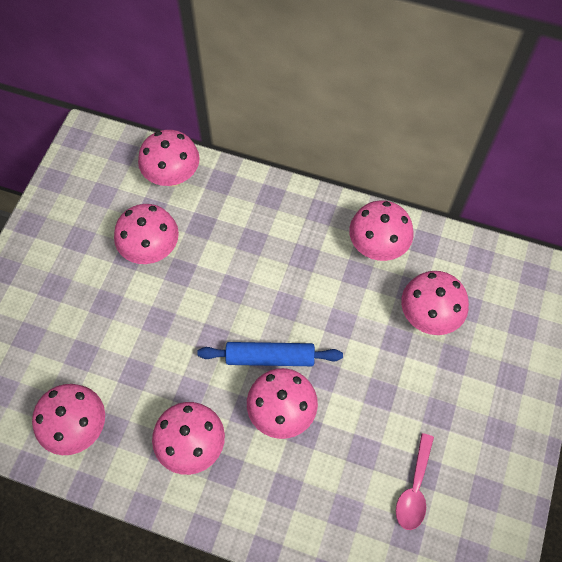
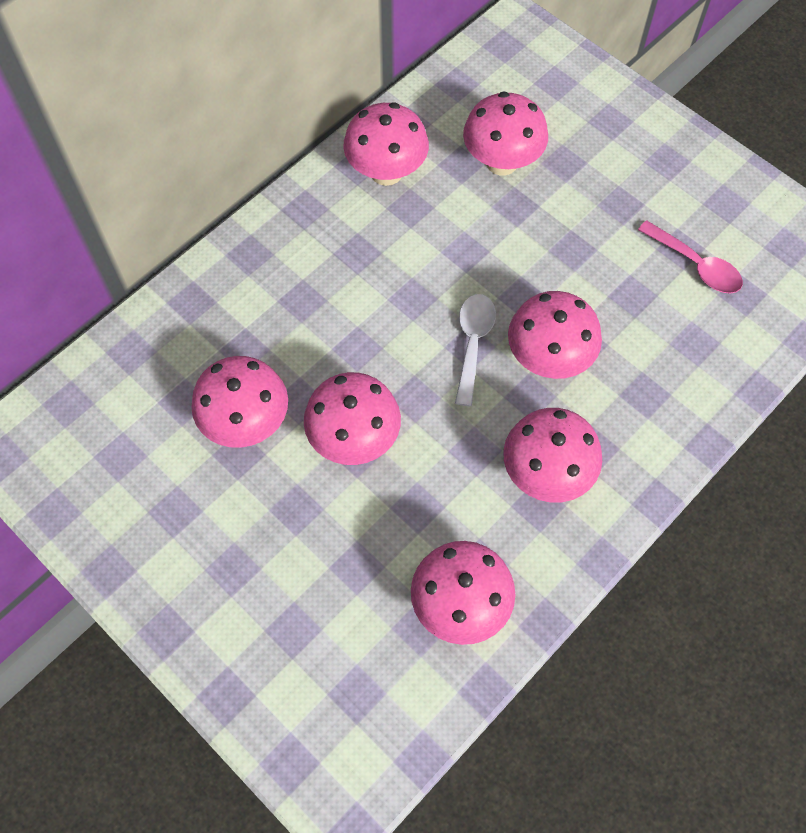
camera: 65 degrees left, 0 degrees up
pink mushroom [138,130,200,187] -> pink mushroom moved to [304,372,401,465]
blue rolling pin [197,342,343,366] -> white spoon [455,294,496,406]

